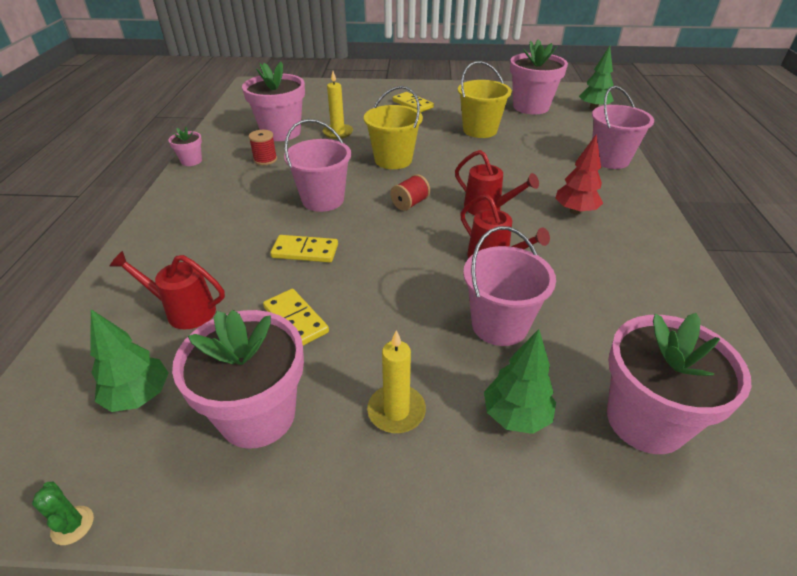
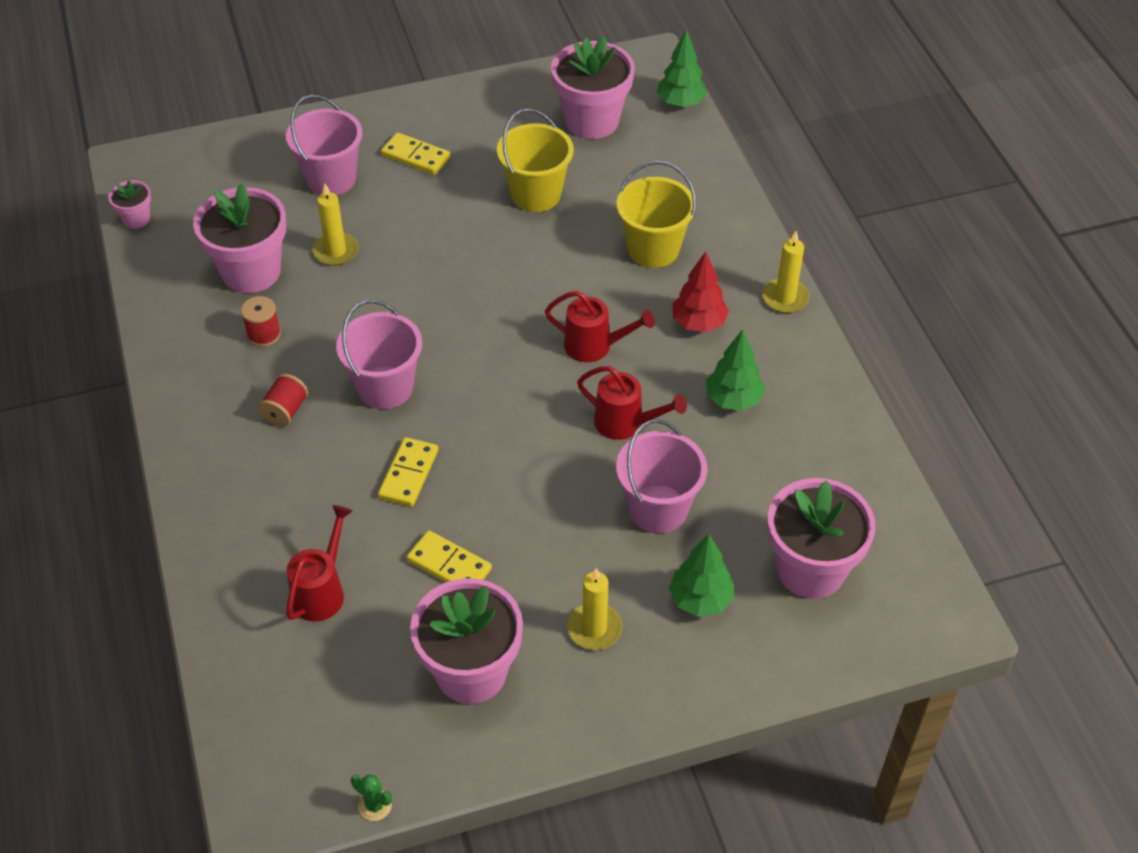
camera: 20 degrees left, 10 degrees up
green tree [90,309,169,412] -> green tree moved to [706,329,765,411]
red watering can [110,251,225,329] -> red watering can turned 120 degrees clockwise [286,505,352,621]
pink flower pot [169,127,202,166] -> pink flower pot moved to [108,180,151,229]
yellow domino [270,235,338,262] -> yellow domino turned 60 degrees counterclockwise [378,437,438,506]
yellow bucket [364,86,423,169] -> yellow bucket moved to [616,161,696,268]
red spool [390,174,430,211] -> red spool moved to [258,374,308,427]
pink bucket [592,86,654,169] -> pink bucket moved to [286,95,362,195]
none -> yellow candle [762,231,810,313]

